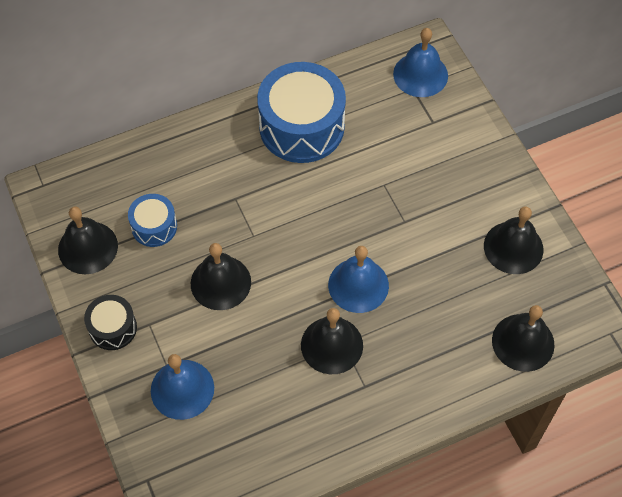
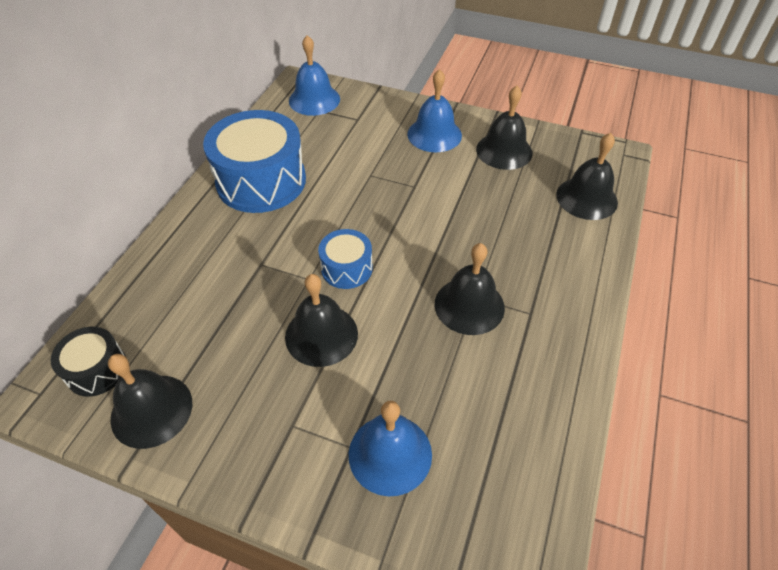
camera: 45 degrees left, 10 degrees down
black drum [84,295,137,350] -> black drum moved to [51,327,126,396]
blue drum [128,194,177,247] -> blue drum moved to [318,229,372,289]
blue bell [328,246,389,313] -> blue bell moved to [407,69,462,152]

